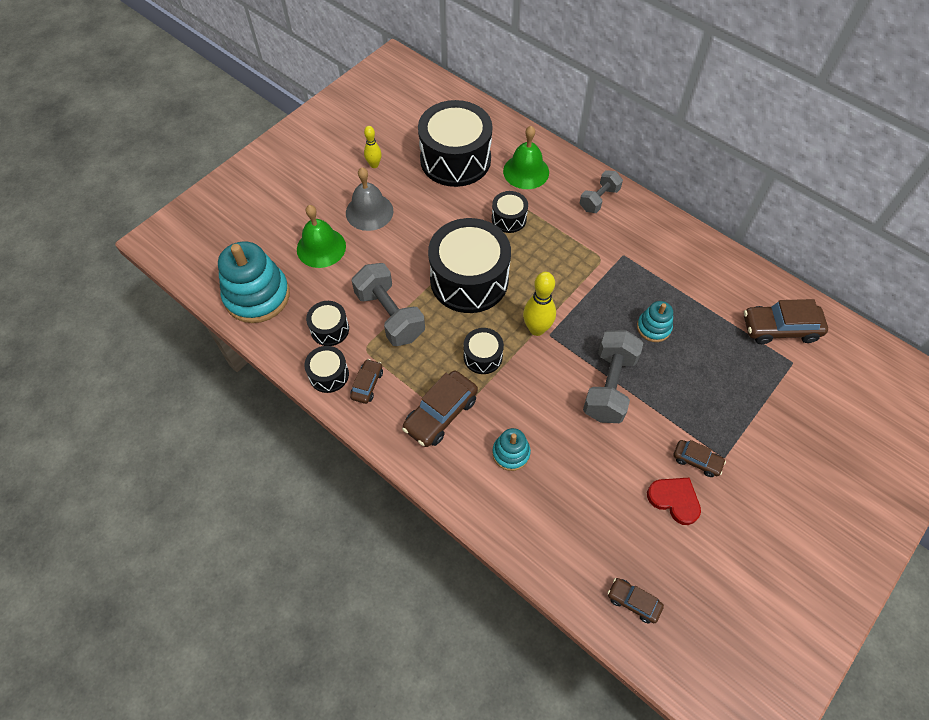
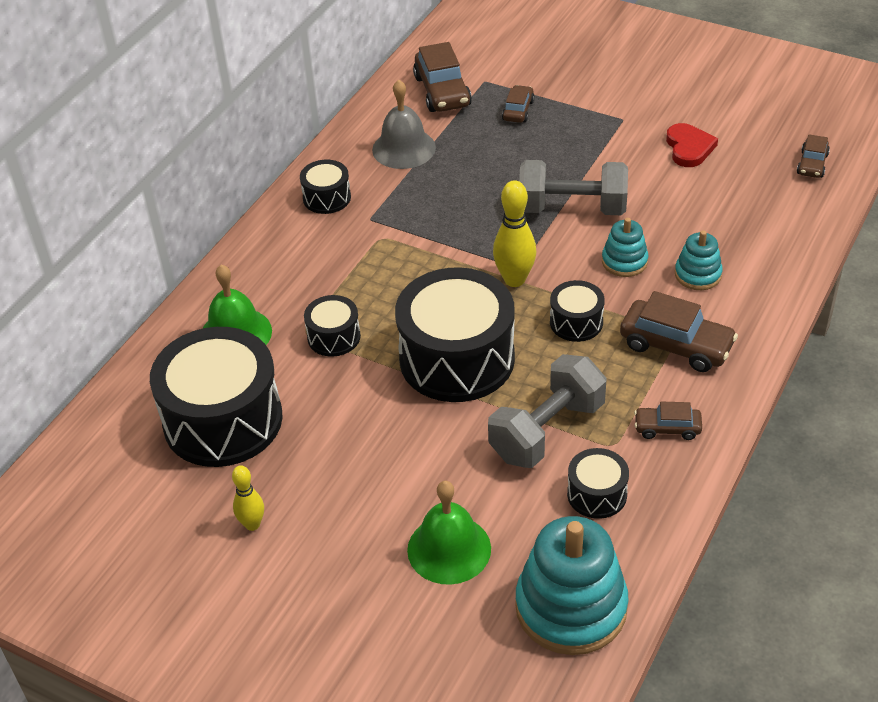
camera: 100 degrees left, 15 degrees down
black drum [305,346,349,393] -> black drum moved to [300,160,351,214]
grey bell [346,168,393,231] -> grey bell moved to [372,80,436,169]
grey dumbbell [580,170,623,213] -> none
turquoise stacking toy [637,301,673,342] -> turquoise stacking toy moved to [602,218,648,277]
red heart [647,478,701,525] -> red heart turned 150 degrees clockwise [666,123,718,167]
brown car [673,440,726,477] -> brown car moved to [502,85,535,123]

